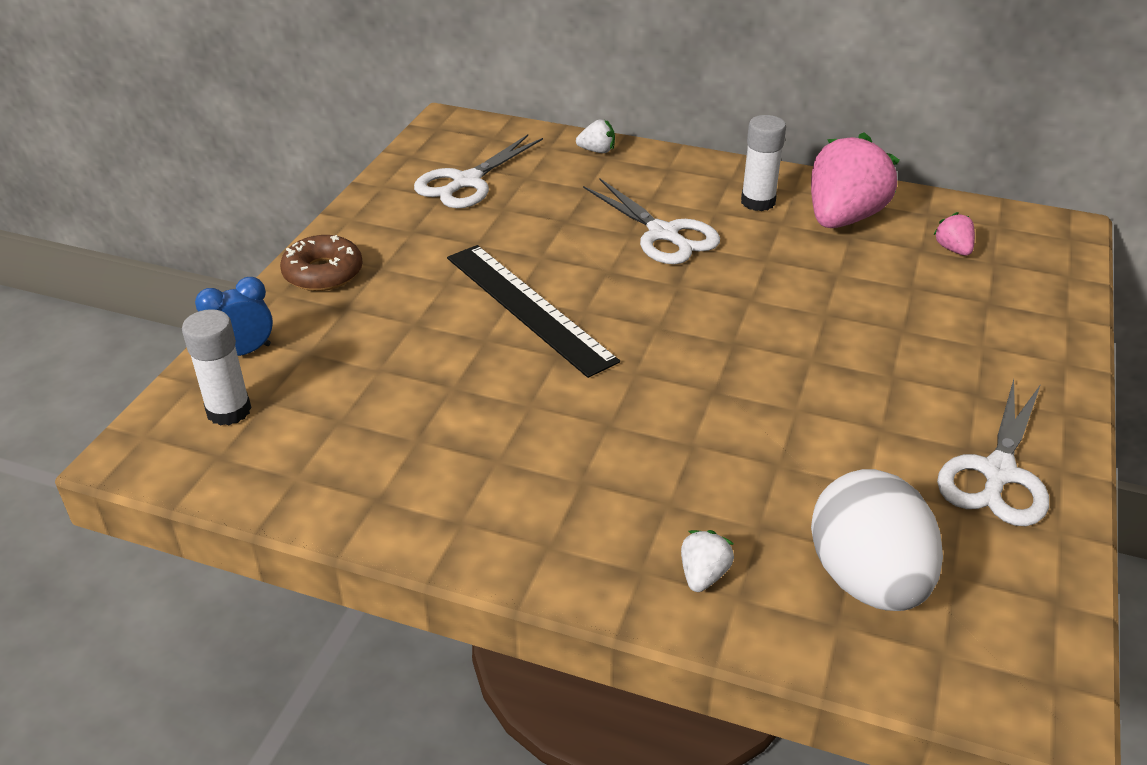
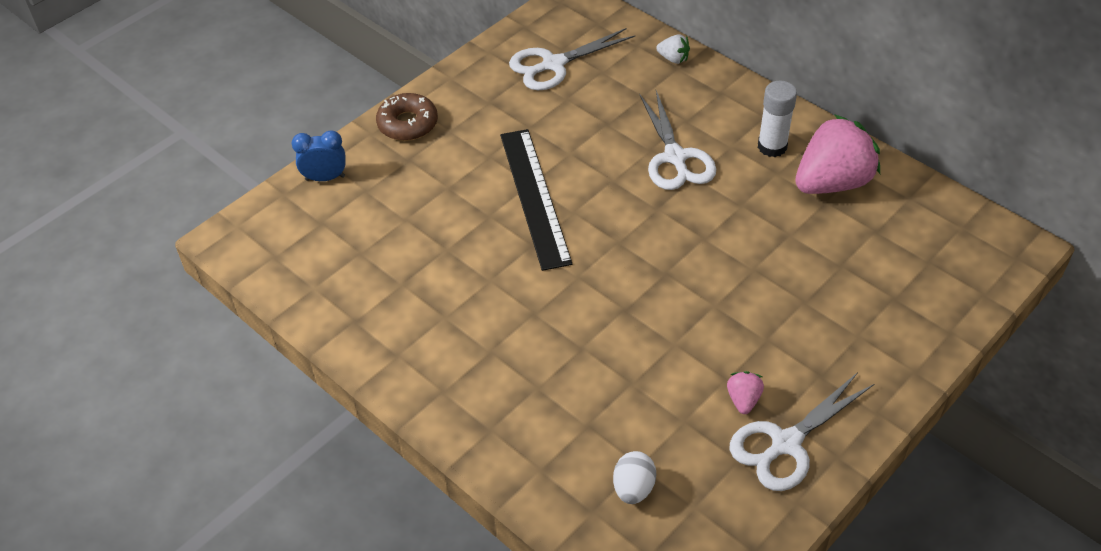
camera: 25 degrees right, 10 degrees up
white glue stick [182,309,251,426] -> none
white strawberry [681,530,734,592] -> none
white egg [811,469,943,611] -> white egg [613,451,656,504], size x0.50
pink strawberry [933,212,975,256] -> pink strawberry moved to [727,371,764,414]

